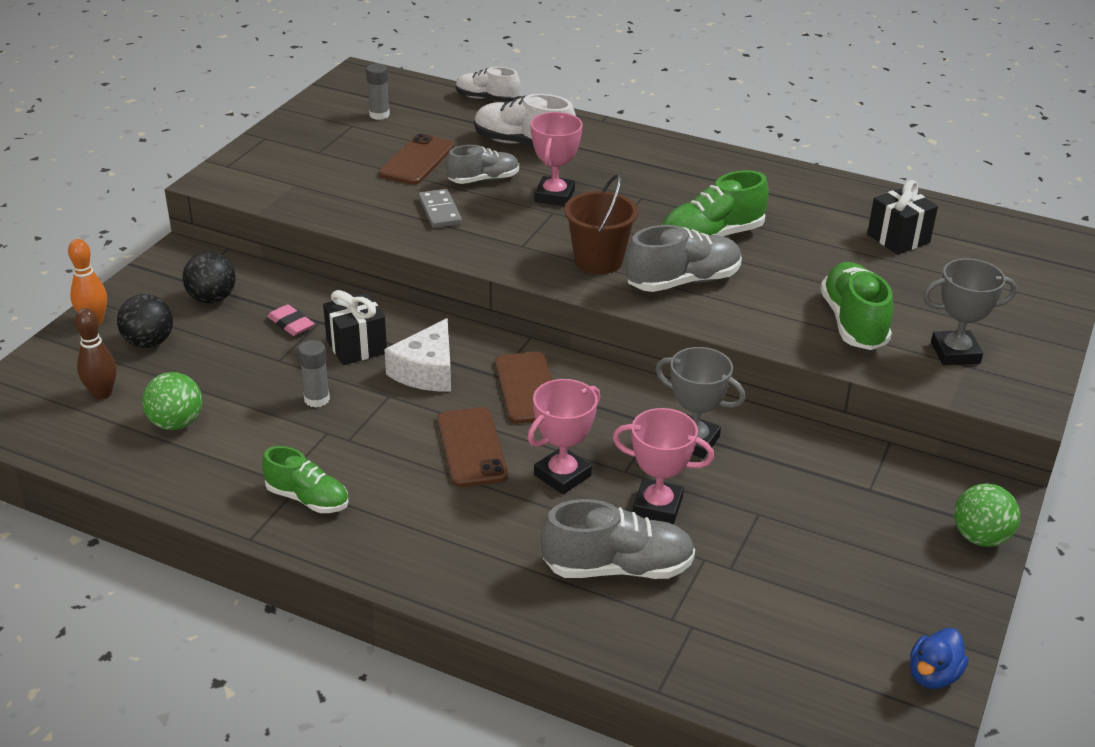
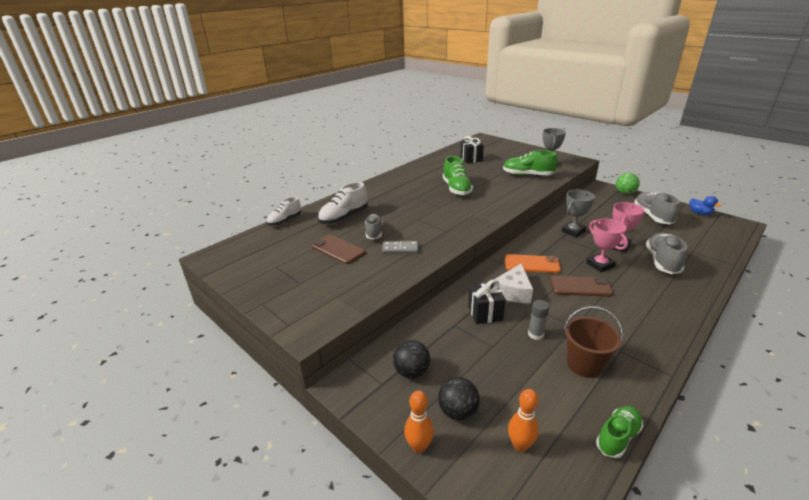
camera: 70 degrees left, 5 degrees down
brown bowling pin [75,308,116,400] -> orange bowling pin [508,389,539,452]
green ball [142,372,202,430] -> none
green shoe [262,446,349,513] -> green shoe moved to [596,406,643,458]
pink eraser [267,304,315,336] -> none
grey glue stick [366,63,390,120] -> none
white cheese [384,318,451,392] -> white cheese turned 75 degrees clockwise [495,264,533,303]
brown phone [495,352,553,424] -> orange phone [505,254,561,273]
pink trophy [530,112,583,206] -> none
brown bucket [564,174,638,274] -> brown bucket moved to [564,306,623,378]
grey shoe [625,225,742,292] -> grey shoe moved to [634,192,679,225]

